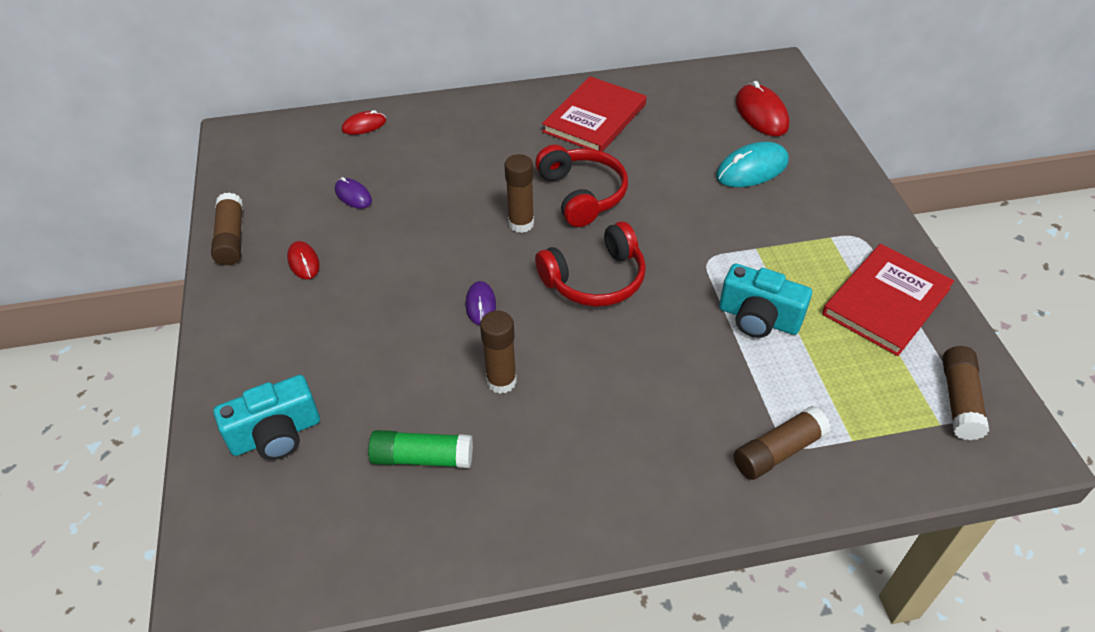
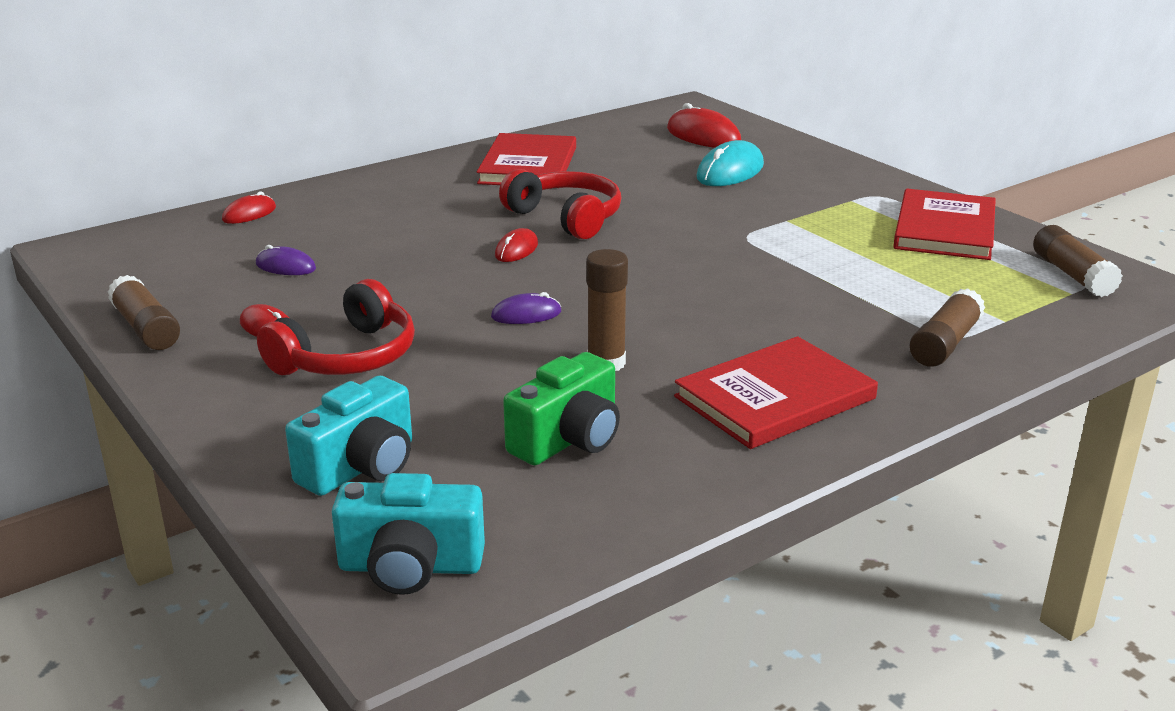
camera: 25 degrees left, 20 degrees down
green glue stick [368,430,473,468] -> green camera [503,352,620,465]
purple mouse [465,281,496,325] -> purple mouse turned 75 degrees counterclockwise [491,292,562,324]
brown glue stick [505,154,534,233] -> red mouse [495,228,538,262]
red headphones [535,221,646,307] -> red headphones moved to [257,279,415,375]
turquoise camera [719,263,812,338] -> turquoise camera moved to [332,473,485,595]
none -> red book [674,336,878,449]

